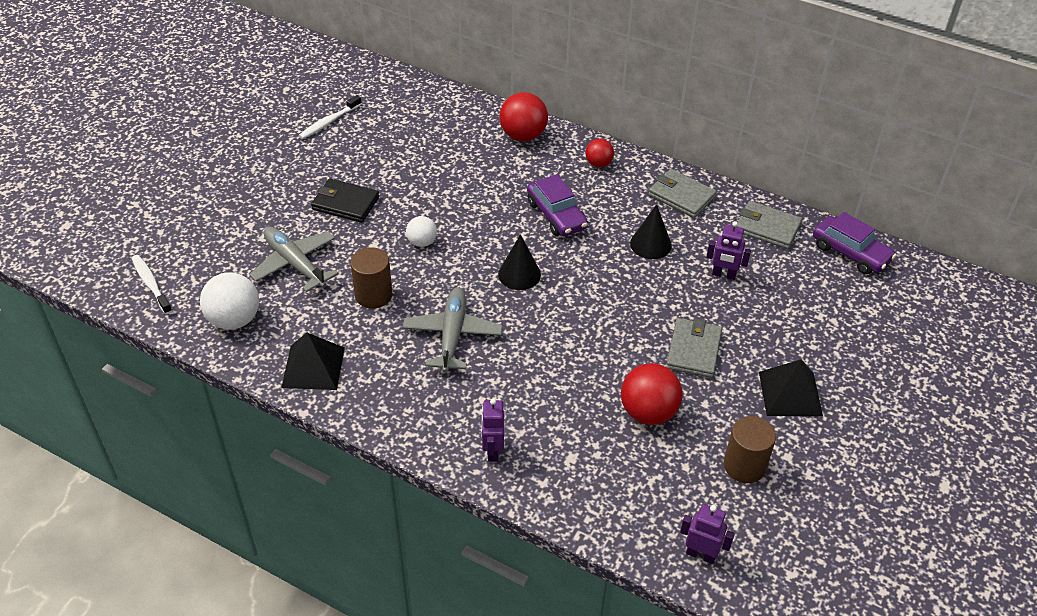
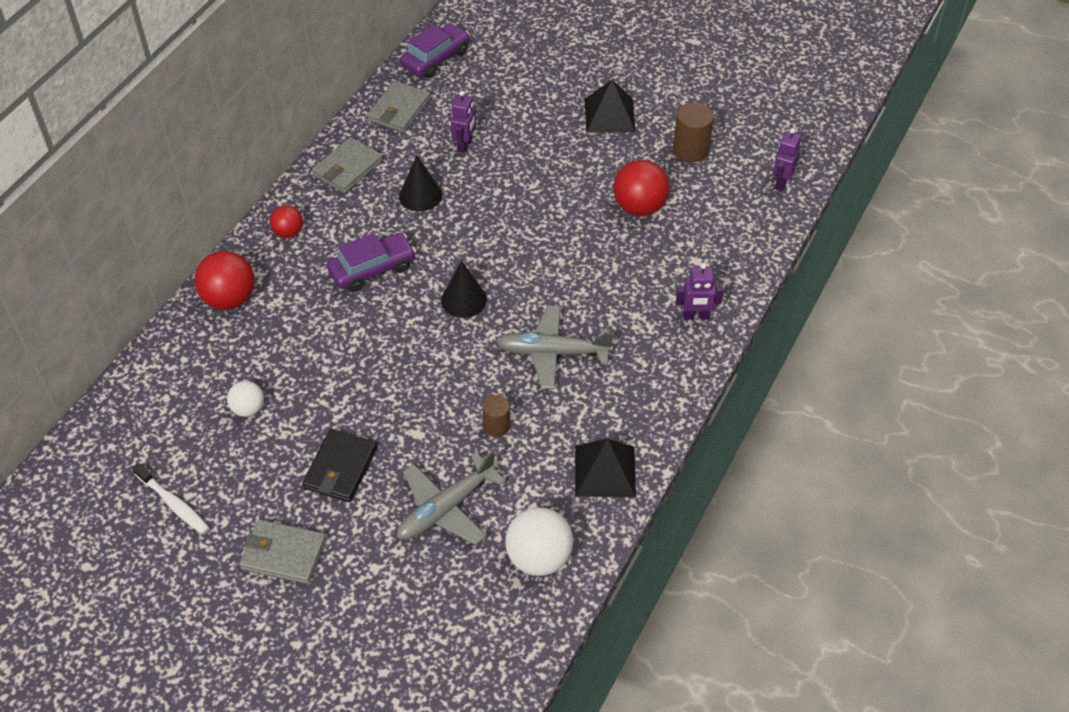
camera: 90 degrees left, 5 degrees up
white toothbrush [131,255,172,314] -> none
brown cylinder [350,247,392,309] -> brown cylinder [482,395,510,437], size x0.63
white ball [406,216,437,247] -> white ball moved to [227,381,264,417]
grey wallet [666,318,722,378] -> grey wallet moved to [239,519,326,584]

